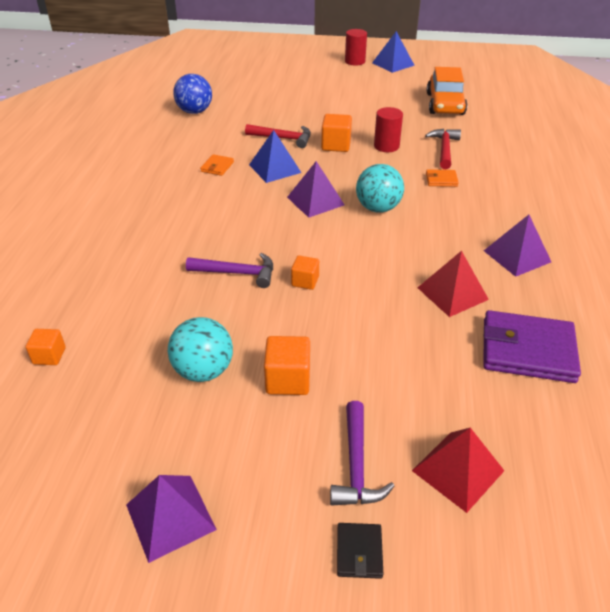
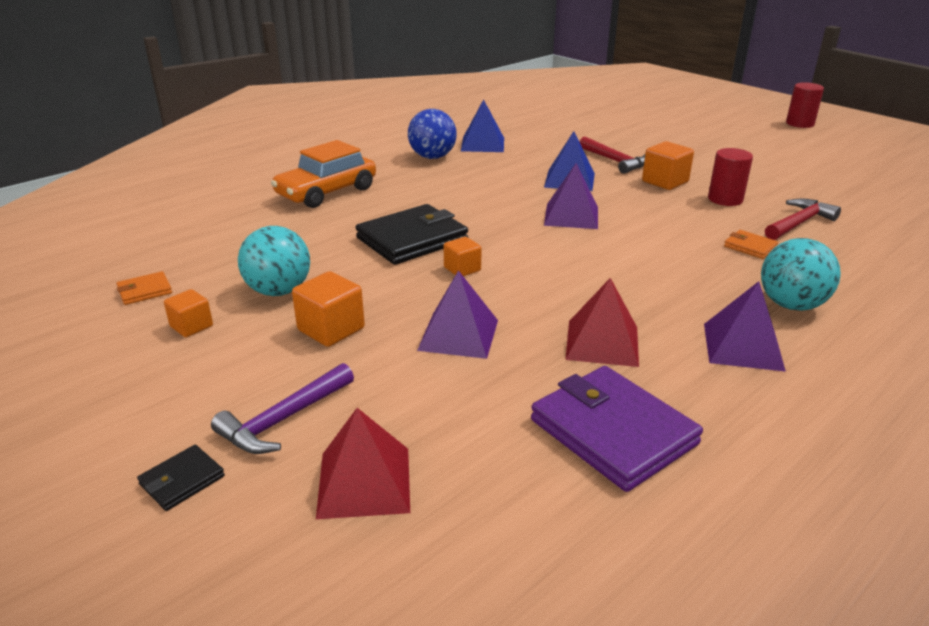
camera: 40 degrees right, 10 degrees down
orange cube [26,329,66,365] -> orange cube moved to [164,289,213,337]
purple pyramid [126,475,217,563] -> purple pyramid moved to [417,270,498,359]
blue ball [173,74,212,114] -> blue ball moved to [408,109,457,159]
purple hammer [186,253,273,288] -> black wallet [355,204,468,265]
orange wallet [200,154,234,176] -> orange wallet moved to [117,271,172,305]
turquoise ball [356,164,404,213] -> turquoise ball moved to [761,238,841,311]
blue pyramid [372,31,415,73] -> blue pyramid moved to [461,99,504,152]
orange car [427,67,467,115] -> orange car moved to [271,140,376,208]

